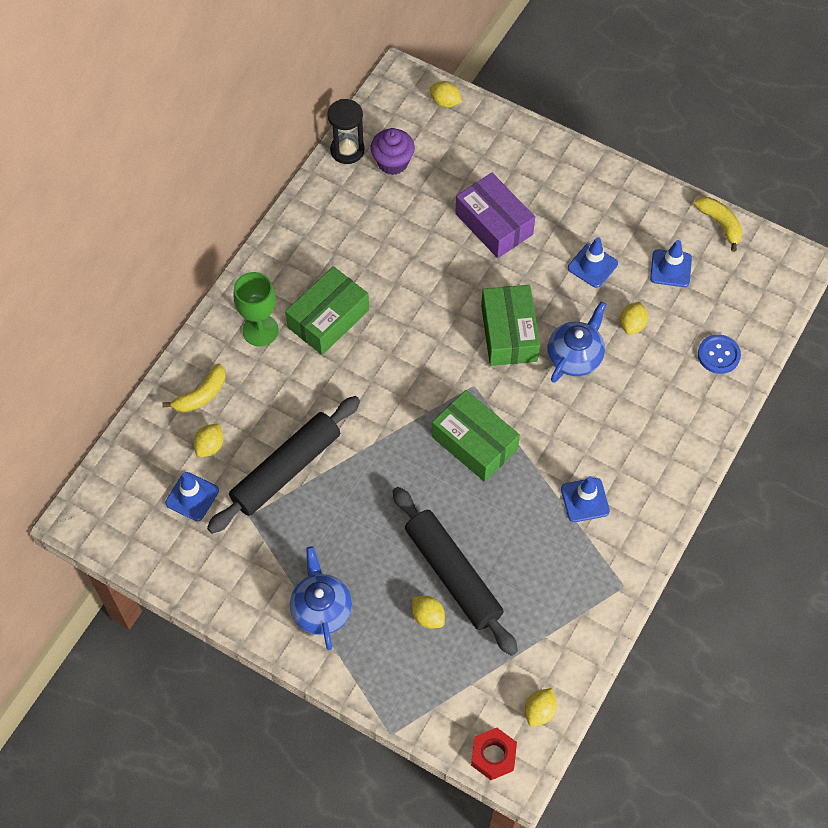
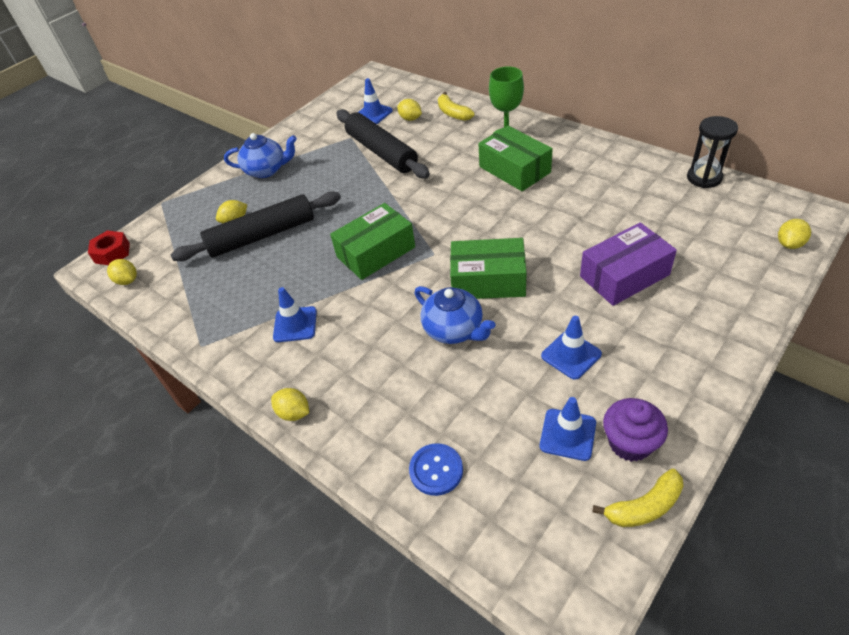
camera: 105 degrees right, 15 degrees down
purple cupcake [371,128,415,175] -> purple cupcake moved to [603,398,668,462]
yellow lemon [620,302,648,335] -> yellow lemon moved to [271,388,309,421]

